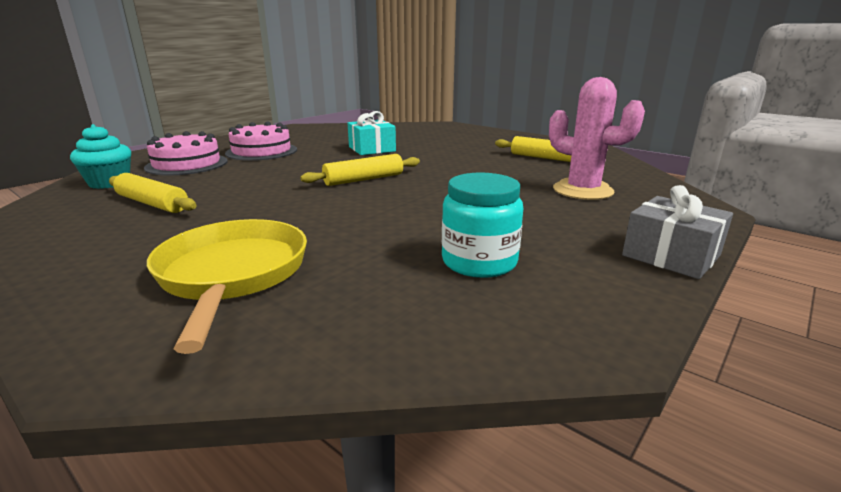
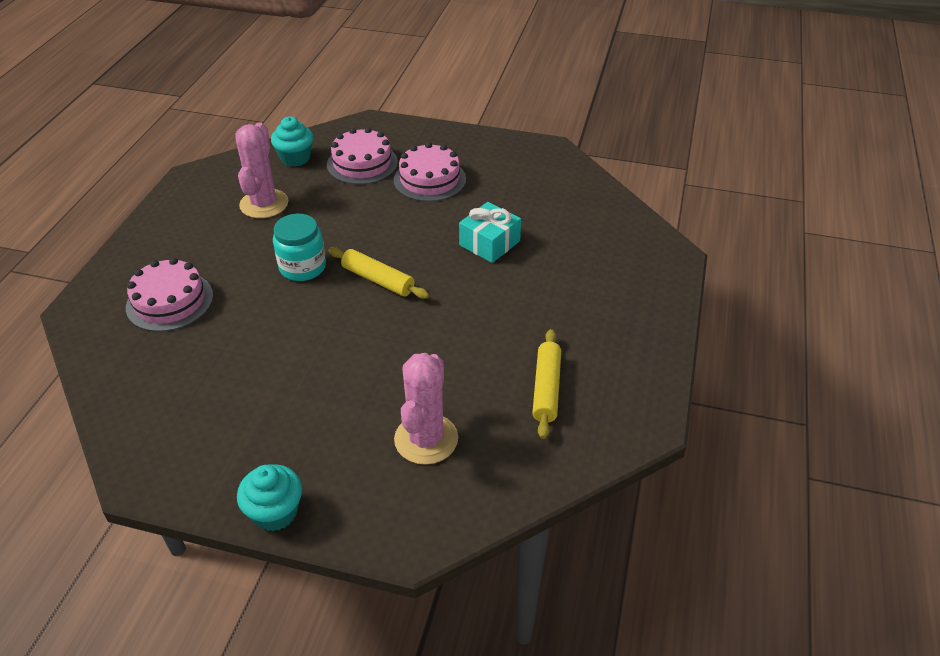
camera: 65 degrees right, 20 degrees up
yellow rolling pin [109,173,197,213] -> pink cactus [235,122,289,218]
yellow pan [147,219,307,354] -> pink cake [126,258,213,332]
turquoise jar [442,173,523,278] -> turquoise jar moved to [273,214,326,281]
grey gift [622,185,733,279] -> turquoise cupcake [237,464,302,531]

